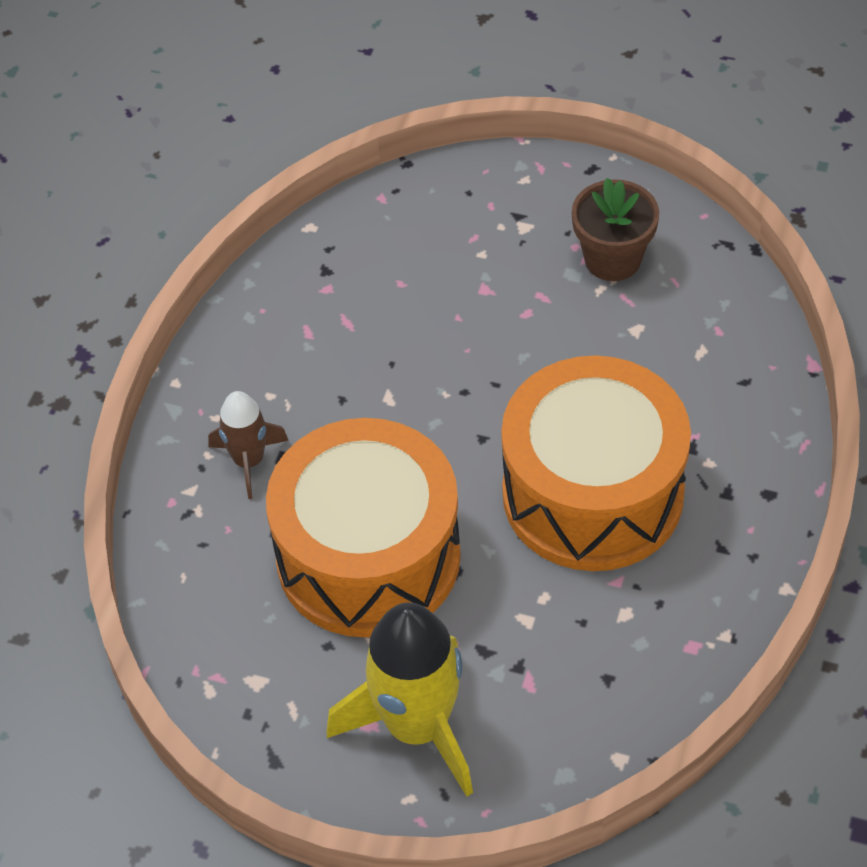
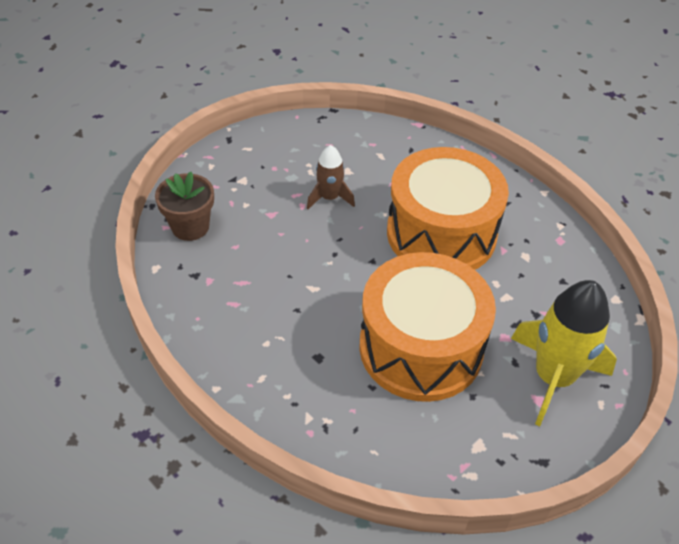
camera: 65 degrees left, 5 degrees down
brown rocket [208,391,289,499] -> brown rocket moved to [307,145,355,209]
brown flower pot [572,178,659,281] -> brown flower pot moved to [155,172,214,241]

